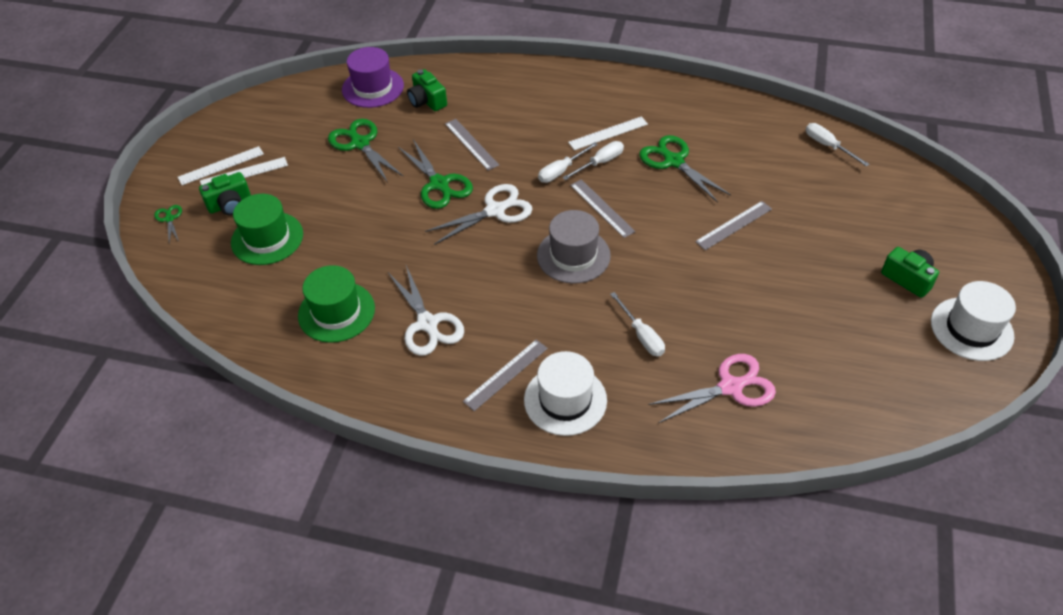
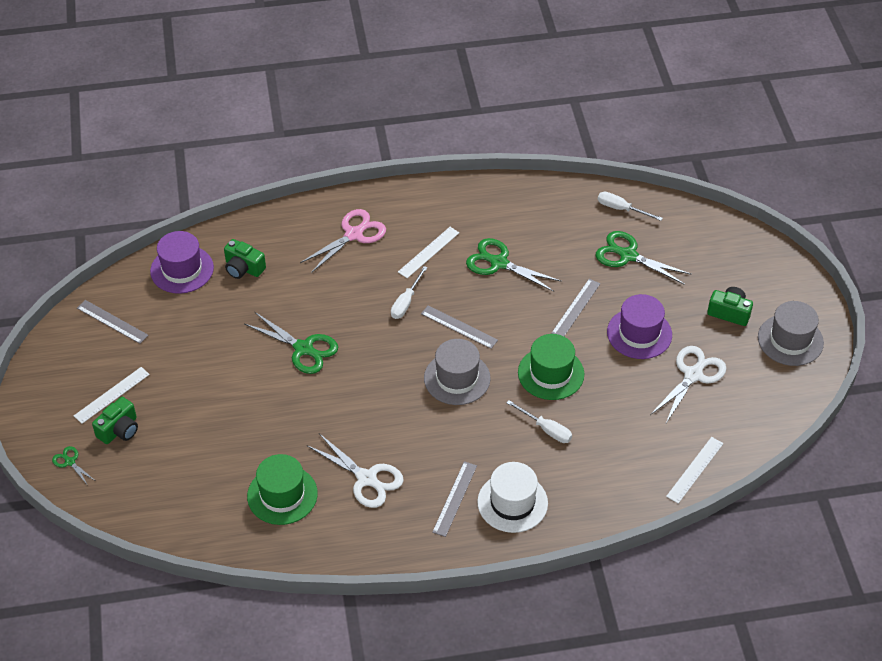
camera: 25 degrees left, 0 degrees up
white ruler [178,146,264,185] -> white ruler moved to [666,437,724,504]
green hat [231,194,303,265] -> green hat moved to [518,334,584,400]
green scissors [328,119,404,183] -> green scissors moved to [596,231,692,285]
white scissors [425,184,532,245] -> white scissors moved to [650,346,726,425]
grey ruler [445,119,499,170] -> grey ruler moved to [77,300,148,344]
white screwdriver [562,141,624,180] -> none
pink scissors [648,354,776,423] -> pink scissors moved to [300,209,386,273]
white hat [931,281,1016,361] -> grey hat [758,301,824,366]
none -> purple hat [607,294,672,359]

